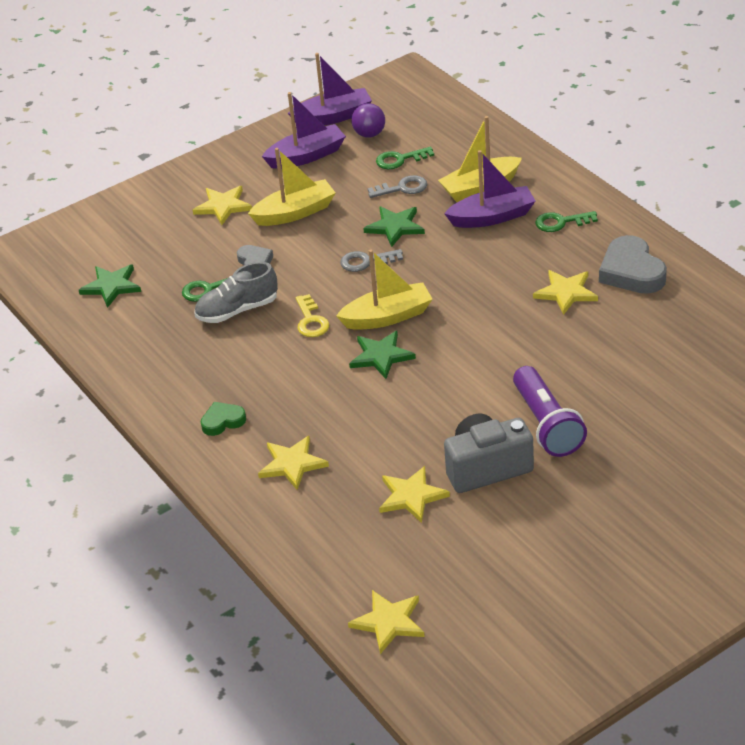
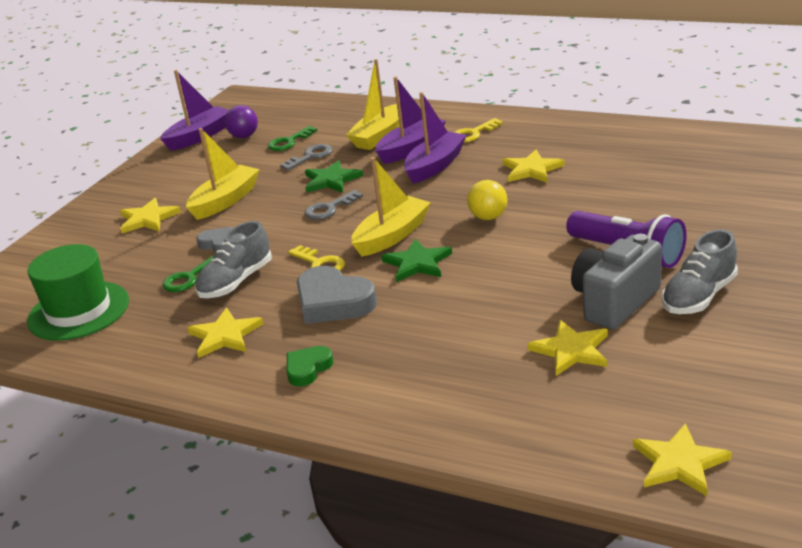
camera: 30 degrees left, 10 degrees down
green star [79,264,141,308] -> green hat [27,244,129,341]
yellow star [258,436,329,490] -> yellow star moved to [187,308,264,358]
purple boat [262,92,346,169] -> purple boat moved to [404,92,466,184]
green key [535,211,598,232] -> yellow key [454,118,503,143]
grey heart [599,235,667,294] -> grey heart moved to [297,266,377,324]
none -> yellow ball [467,180,507,220]
none -> grey shoe [662,229,738,314]

